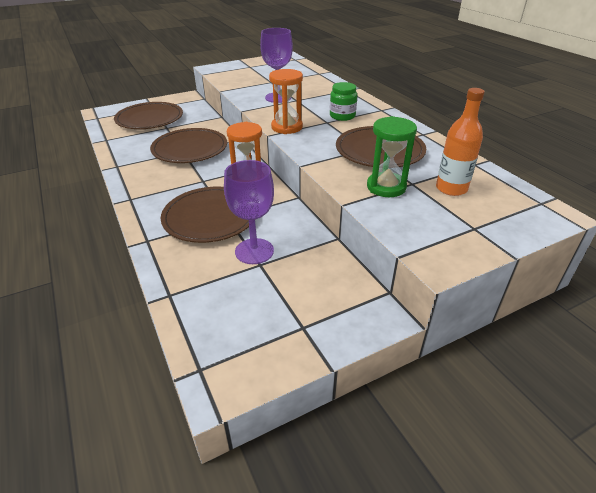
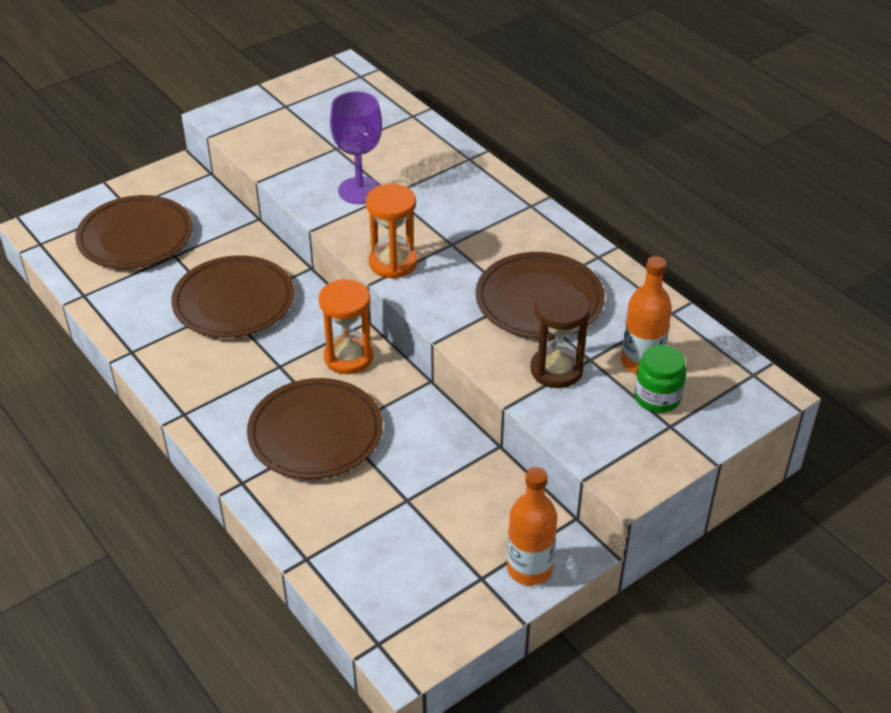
camera: 10 degrees left, 5 degrees up
purple goblet [224,160,274,264] -> none
green jar [330,82,357,121] -> green jar moved to [634,345,686,413]
green hourglass [367,116,417,197] -> brown hourglass [530,286,590,388]
none -> orange bottle [507,467,557,586]

